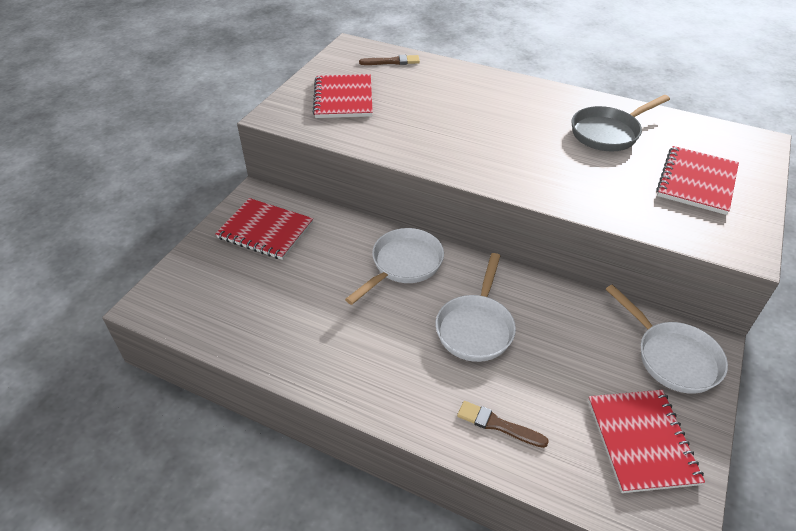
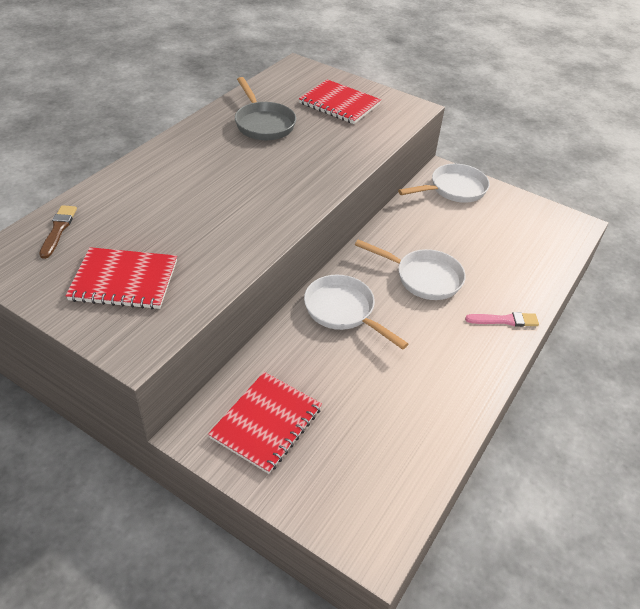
camera: 85 degrees left, 0 degrees up
brown brush [457,401,549,448] -> none
red notebook [588,390,705,493] -> none
none -> pink brush [465,312,539,327]

